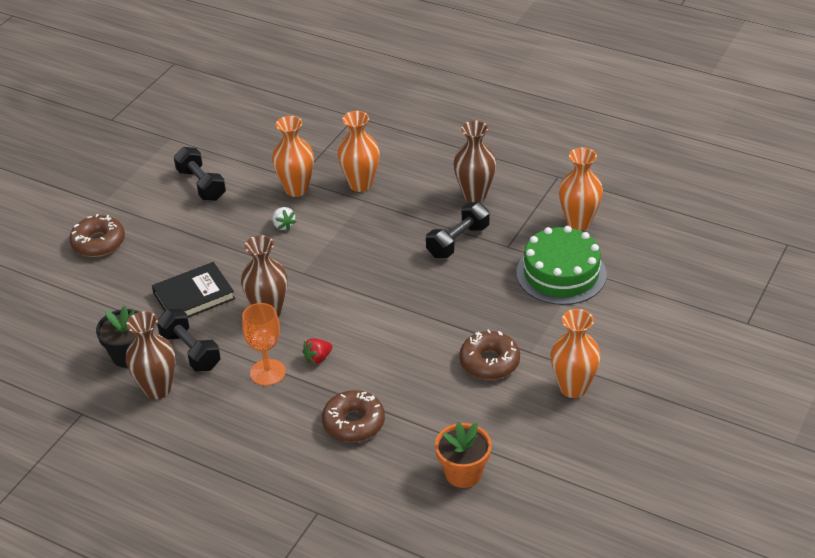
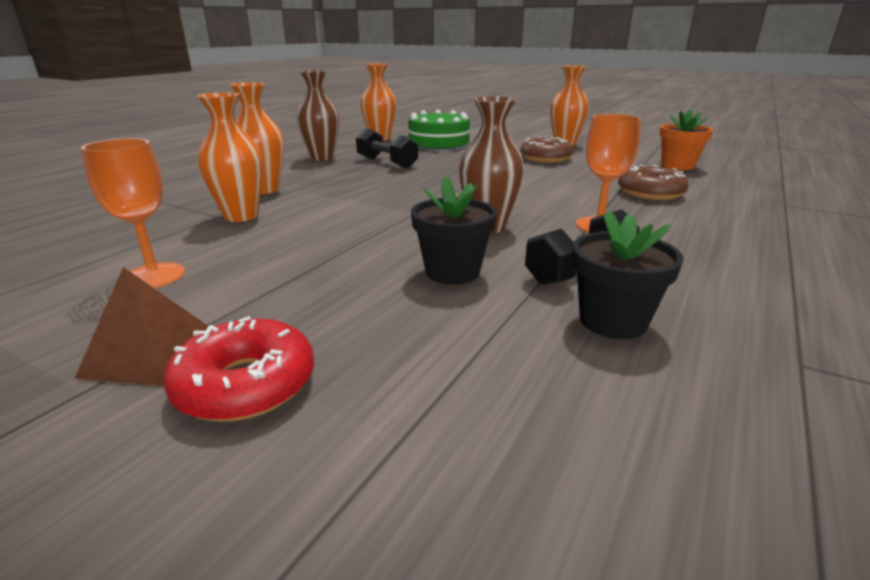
camera: 90 degrees left, 15 degrees down
brown donut [69,214,125,257] -> red donut [164,316,314,422]
brown vase [126,311,175,399] -> none
black book [152,262,235,318] -> black flower pot [411,176,497,285]
black dumbbell [174,147,226,201] -> orange goblet [81,138,185,288]
white strawberry [272,207,296,231] -> none
red strawberry [302,338,332,364] -> none
none -> brown pyramid [74,267,208,386]

